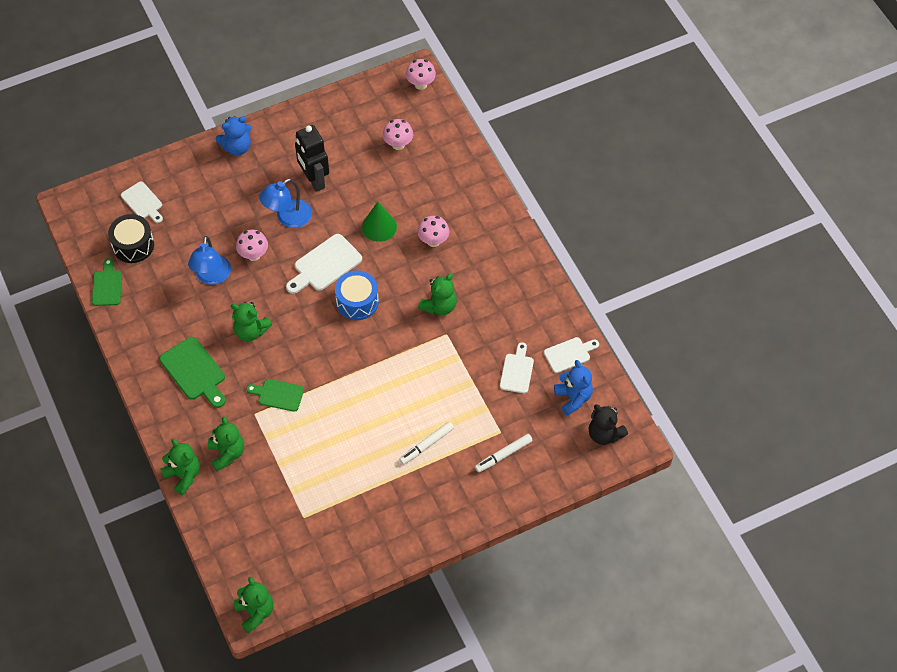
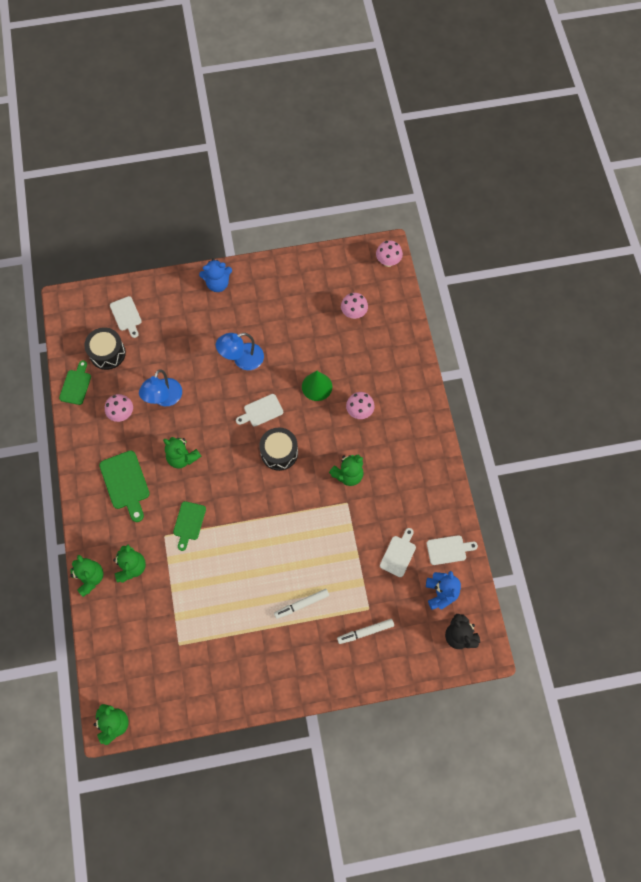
camera: 15 degrees right, 10 degrees up
pink mushroom [236,230,268,261] -> pink mushroom moved to [105,394,133,422]
green cutting board [246,379,304,412] -> green cutting board turned 105 degrees counterclockwise [173,501,206,551]
white cutting board [286,234,362,294] -> white cutting board [236,394,283,426], size x0.66
black robot [295,125,329,192] -> none
blue drum [335,270,379,320] -> black drum [259,428,298,471]

